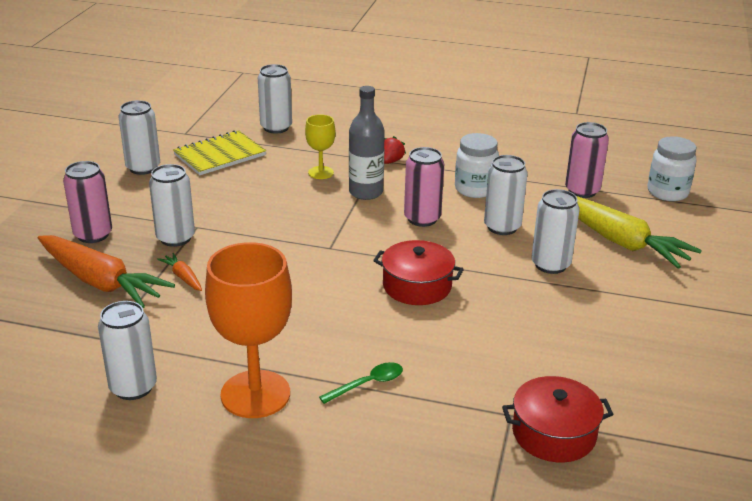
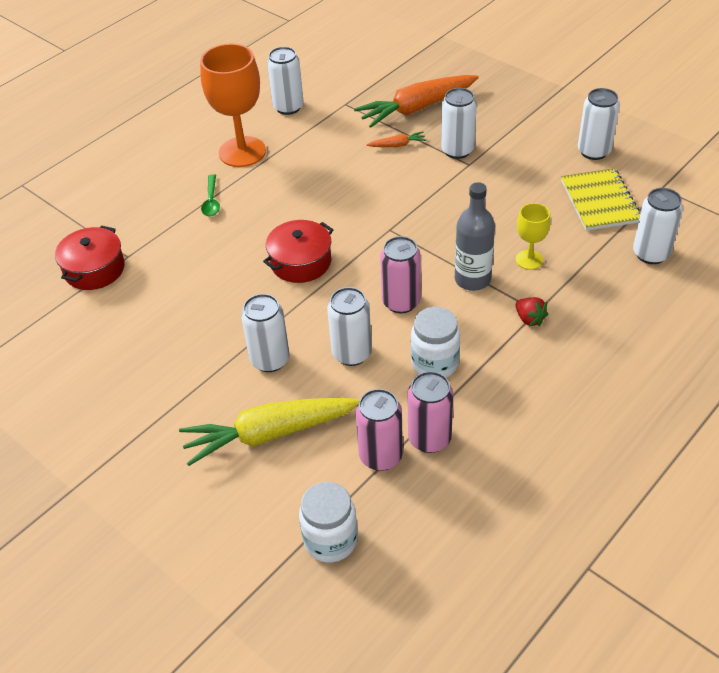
camera: 120 degrees right, 15 degrees up
pink can [63,161,112,243] -> pink can moved to [408,371,453,453]

